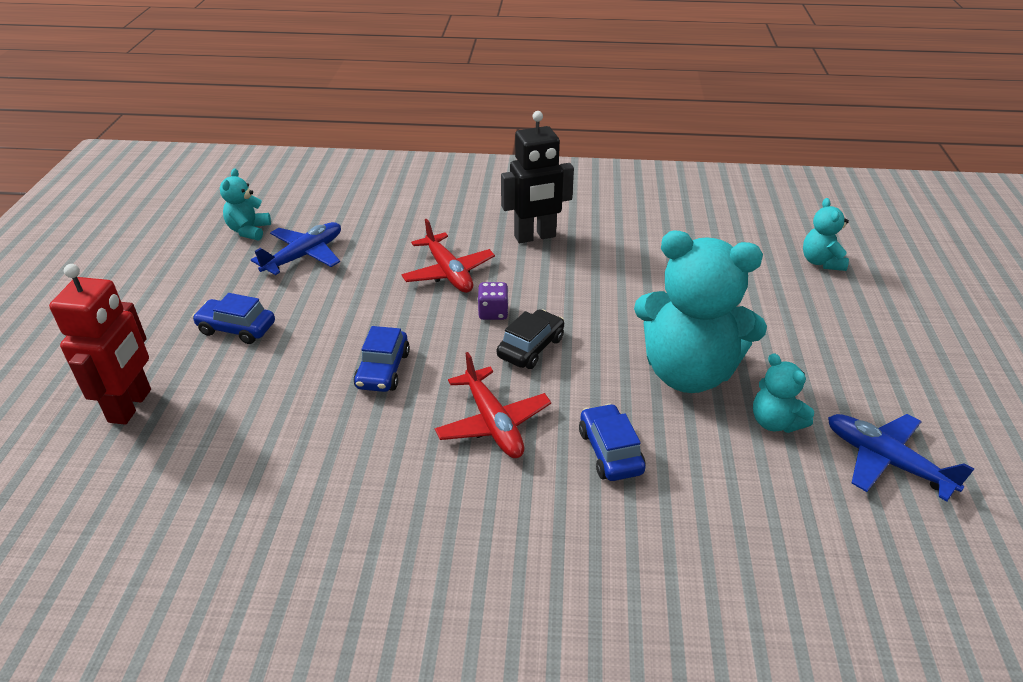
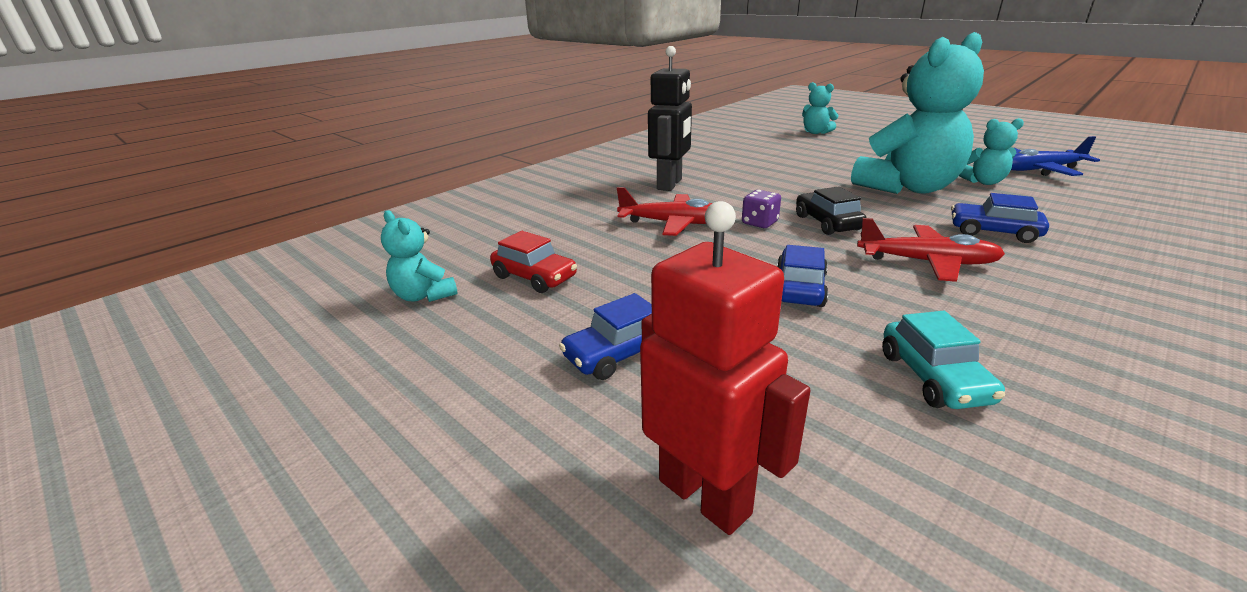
camera: 50 degrees left, 10 degrees down
blue plane [251,222,341,275] -> red car [490,231,577,293]
blue car [354,326,410,392] -> blue car turned 120 degrees counterclockwise [777,245,828,307]
none -> turquoise car [882,311,1005,409]

